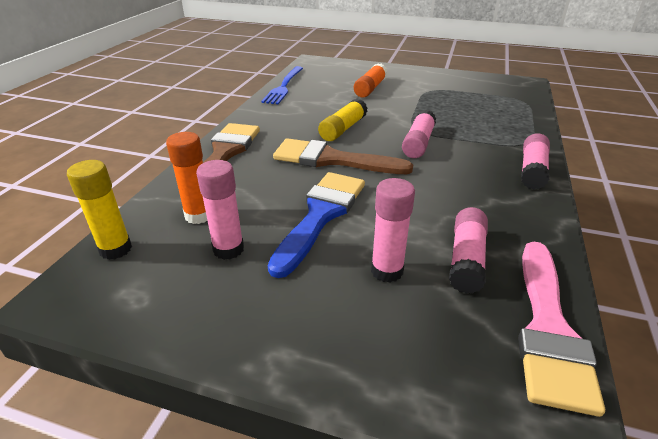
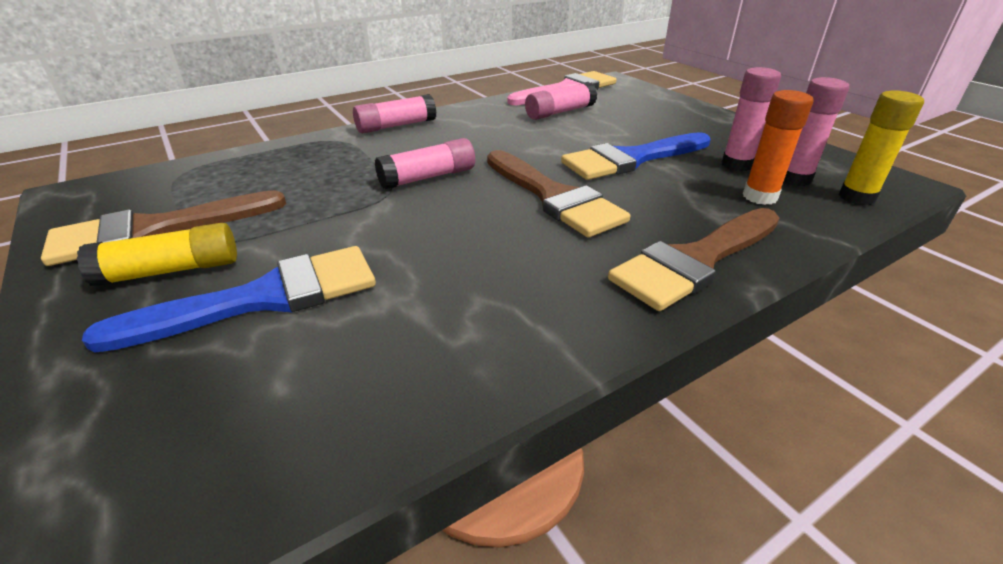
camera: 140 degrees left, 0 degrees up
blue fork [261,66,303,104] -> none
yellow glue stick [318,99,368,141] -> yellow glue stick moved to [77,223,237,287]
orange glue stick [354,63,388,98] -> blue brush [82,246,376,353]
pink glue stick [371,178,415,283] -> pink glue stick moved to [784,77,849,186]
none -> brown brush [41,190,286,266]

